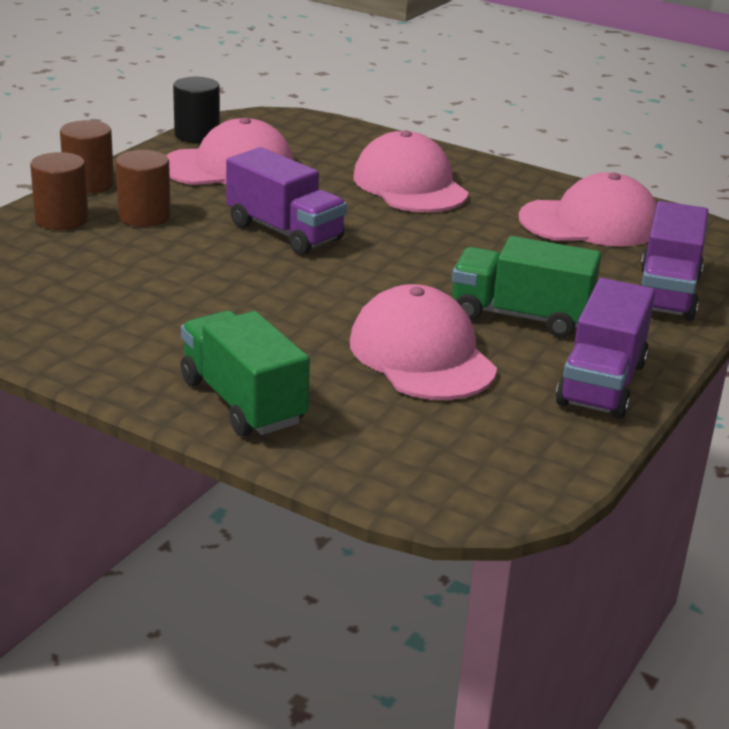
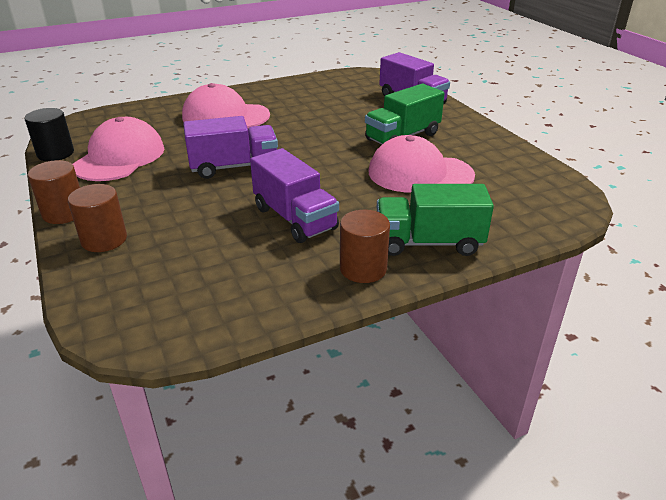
camera: 55 degrees left, 5 degrees up
brown cylinder [116,150,171,227] -> brown cylinder moved to [340,210,390,283]
pink cap [518,173,657,247] -> none
purple truck [556,278,655,419] -> purple truck moved to [250,148,339,243]

